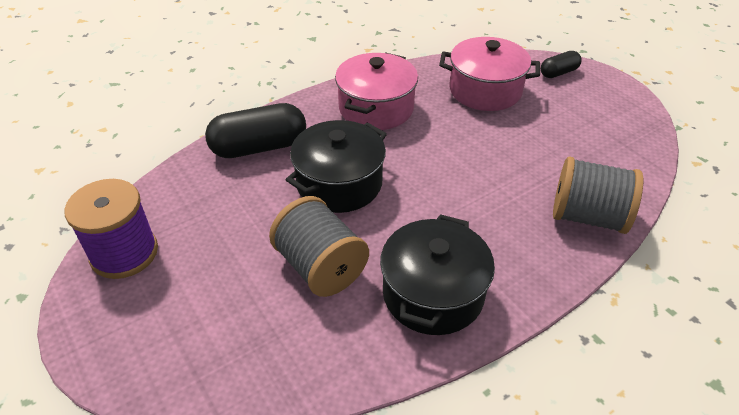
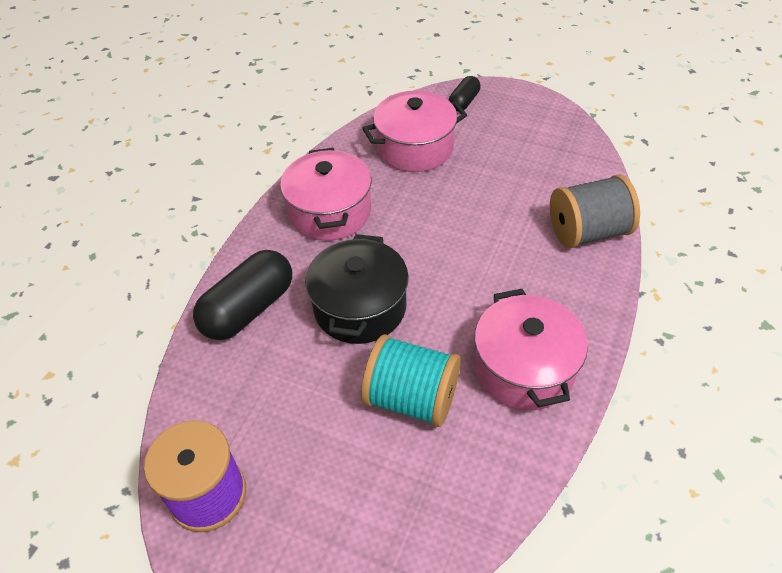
camera: 30 degrees left, 5 degrees up
grey spool [269,196,369,297] -> turquoise spool [361,334,461,427]
black pot [380,214,495,335] -> pink pot [474,289,588,410]

